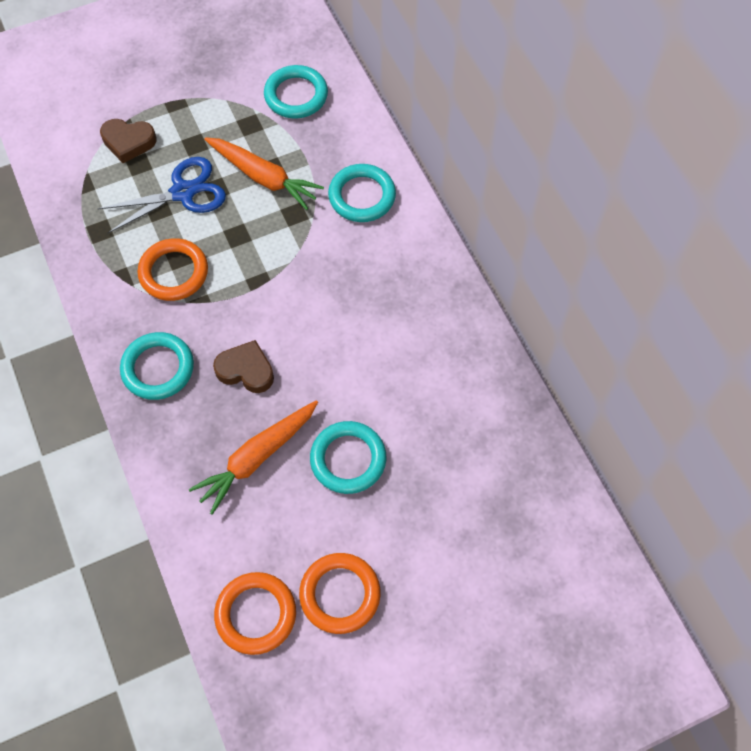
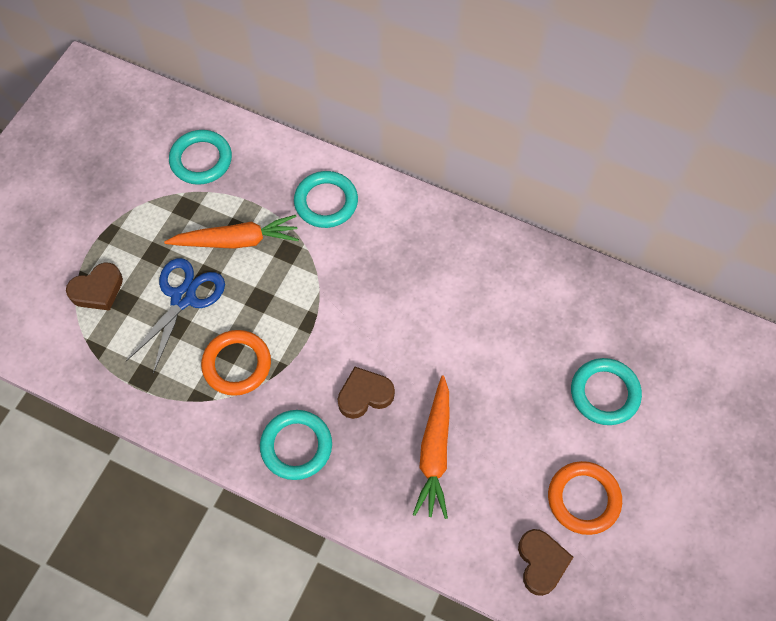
camera: 40 degrees left, 0 degrees up
orange ring [214,572,296,655] -> brown heart [518,529,573,596]
turquoise ring [310,421,386,494] -> turquoise ring moved to [571,358,642,425]

